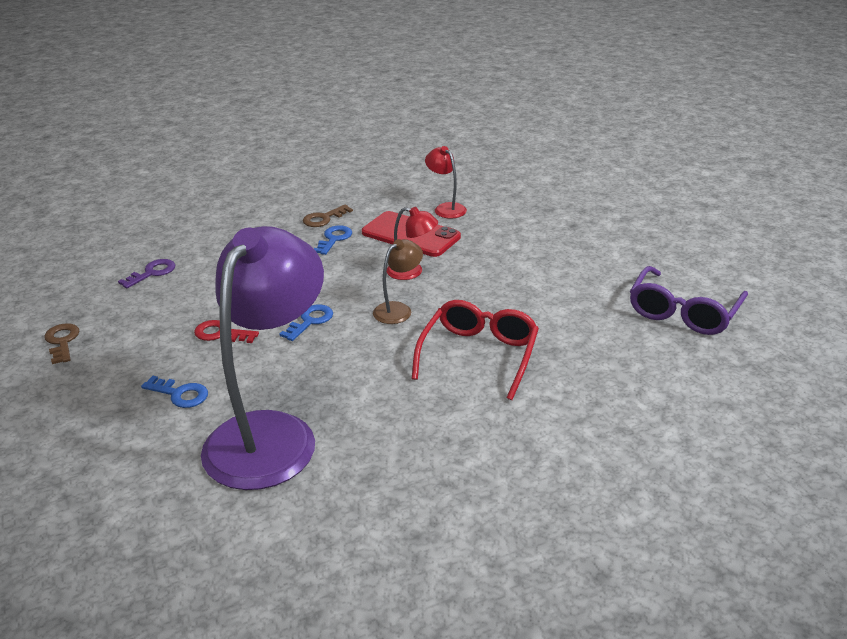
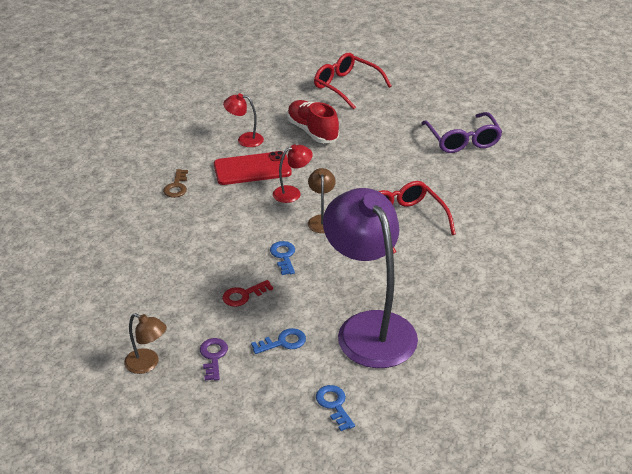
camera: 45 degrees left, 5 degrees up
brown key [44,323,79,364] -> brown lamp [124,313,167,374]
purple key [118,259,175,288] -> purple key moved to [200,338,228,381]
blue key [314,225,352,255] -> blue key moved to [316,385,355,431]
none -> red shoe [287,100,339,143]
none -> red glasses [314,53,392,110]

